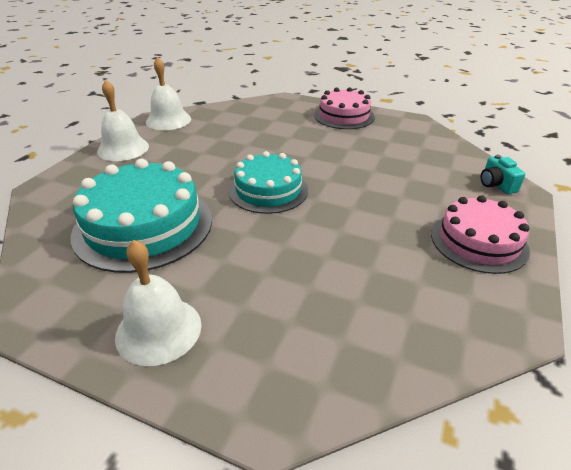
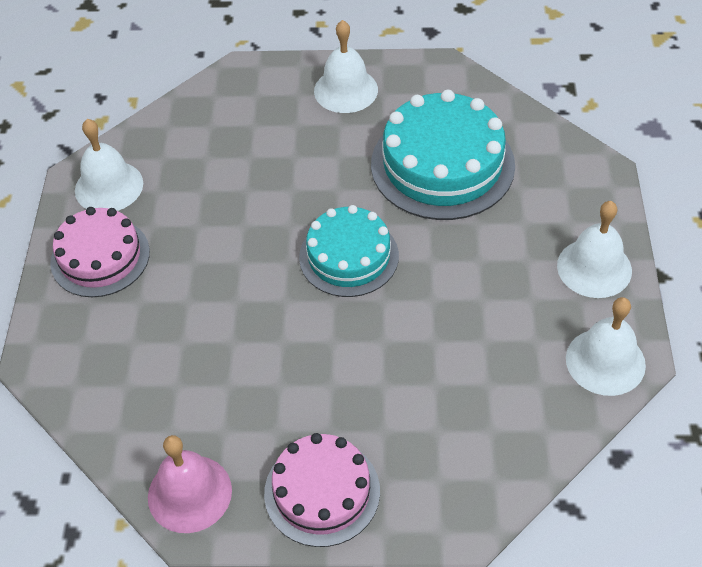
camera: 160 degrees right, 15 degrees up
turquoise camera [481,155,526,194] -> none
none -> white bell [75,119,143,211]
none -> pink bell [148,435,232,533]

